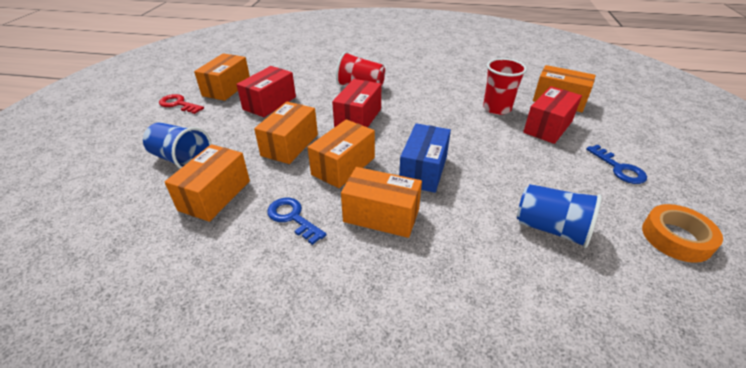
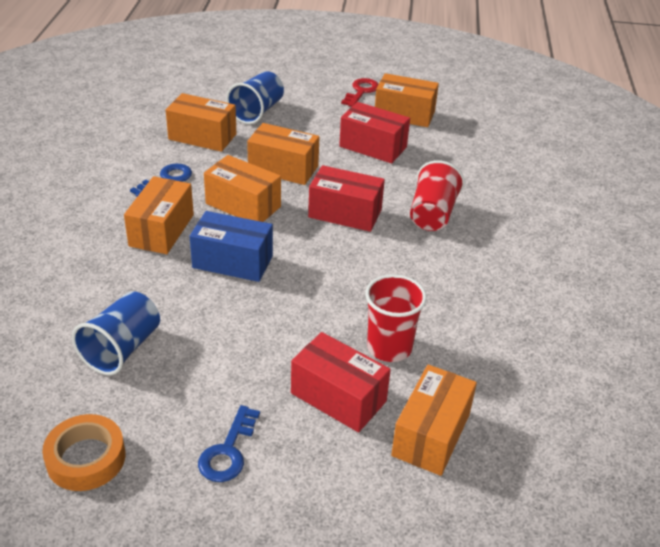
camera: 85 degrees right, 0 degrees up
blue key [586,144,647,184] -> blue key turned 45 degrees counterclockwise [198,405,260,482]

